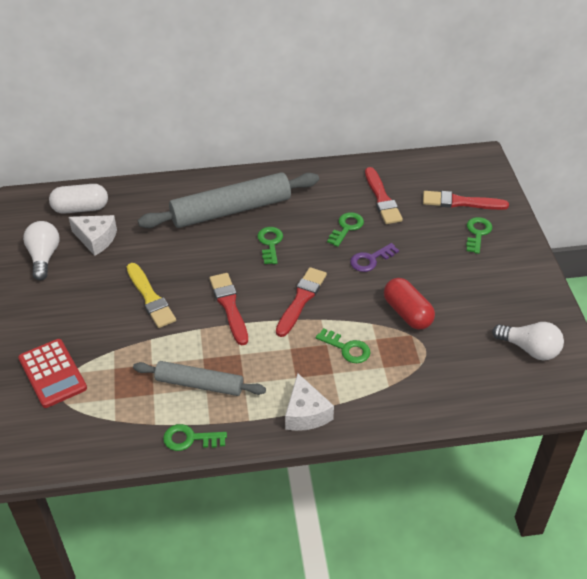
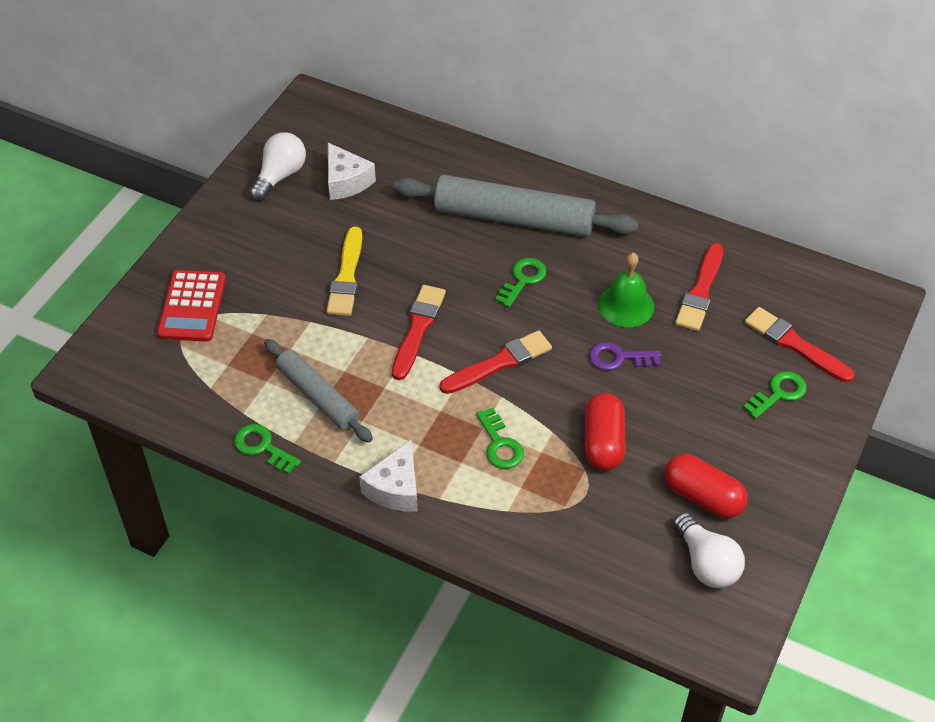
camera: 35 degrees right, 5 degrees up
white capsule [49,184,108,214] -> none
green key [327,212,364,247] -> green bell [598,253,654,327]
none -> red capsule [664,454,748,519]

